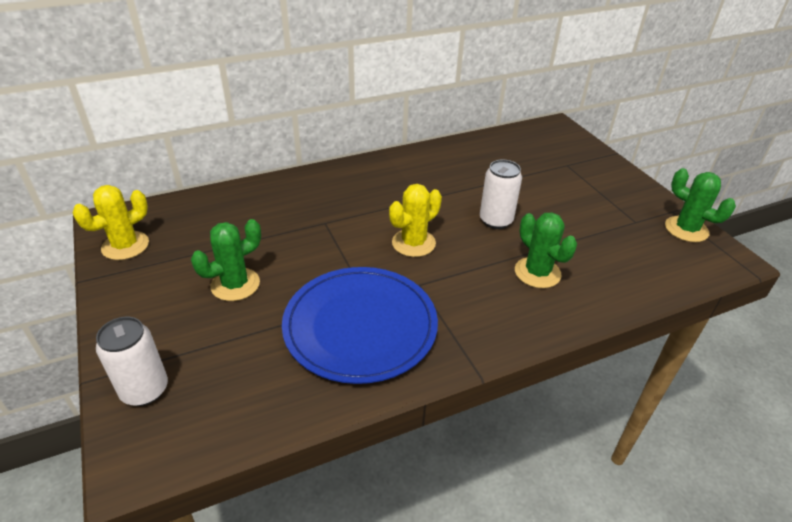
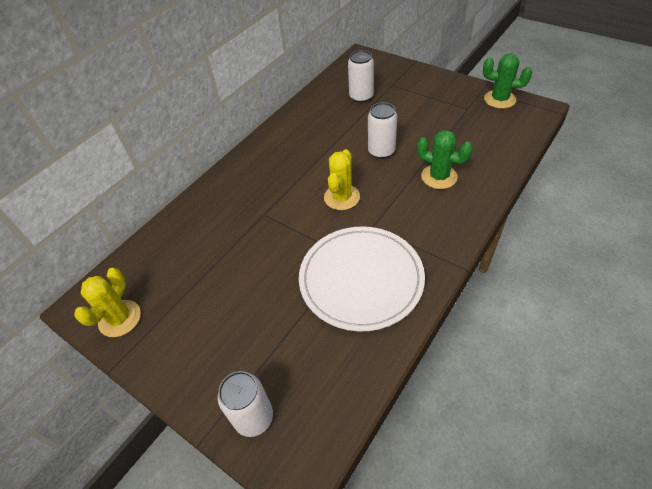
camera: 25 degrees left, 10 degrees up
green cactus [191,219,261,301] -> none
blue plate [282,267,438,384] -> white plate [299,226,425,331]
none -> white can [348,50,374,103]

